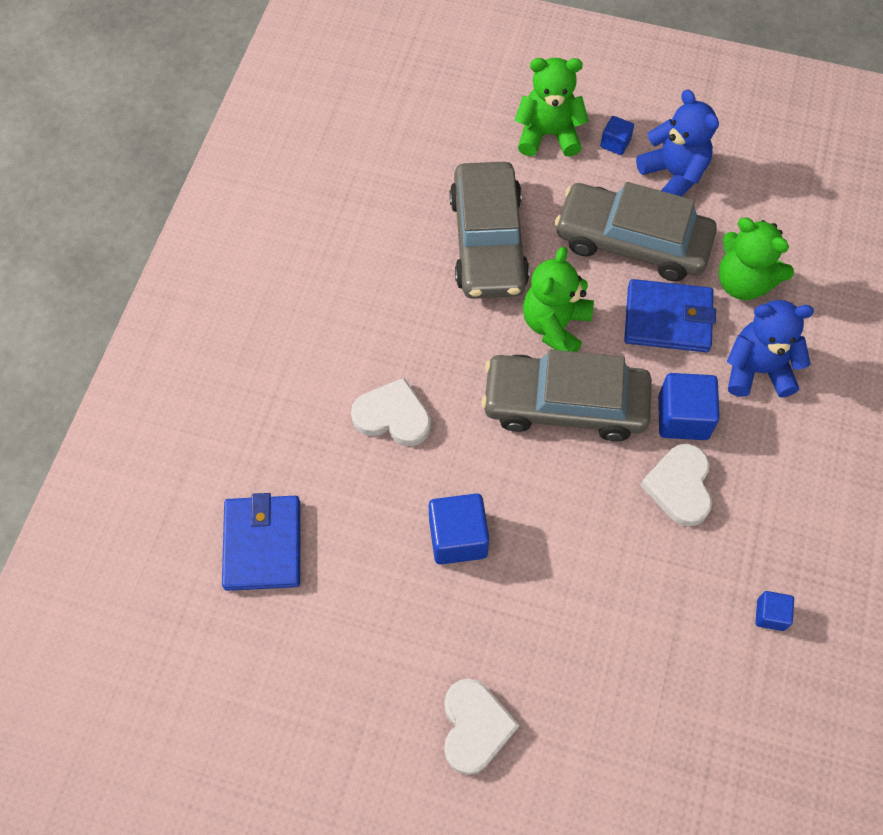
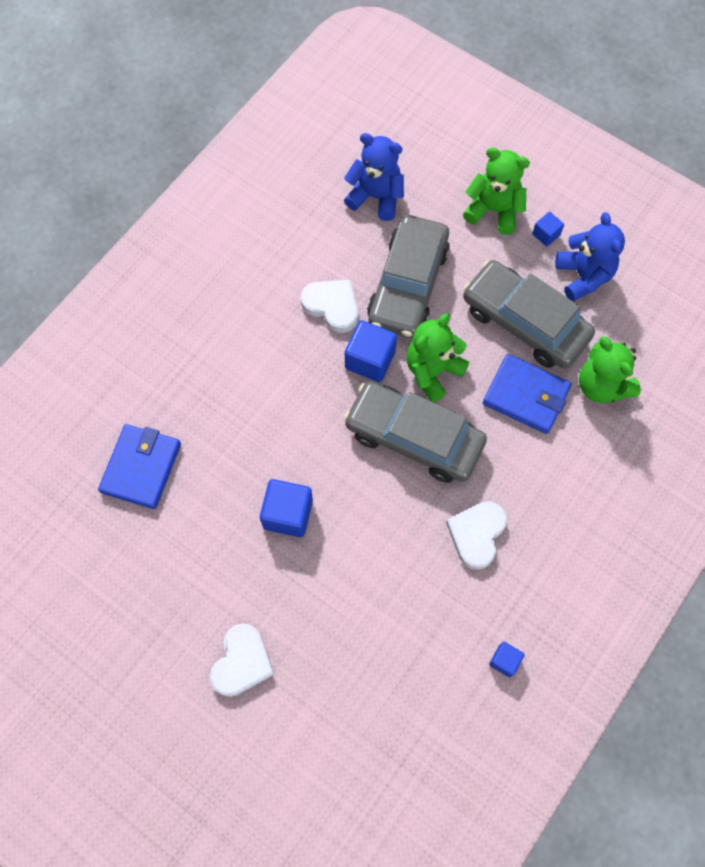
camera: 20 degrees right, 5 degrees up
white heart [351,378,431,446] -> white heart moved to [300,280,358,333]
blue cube [658,373,720,440] -> blue cube moved to [345,320,397,382]
blue teddy bear [727,300,814,398] -> blue teddy bear moved to [344,133,404,221]

